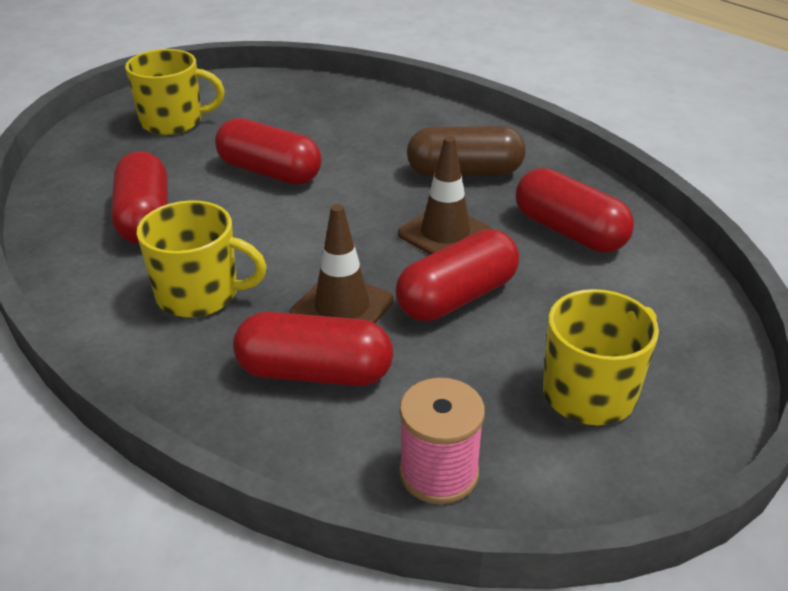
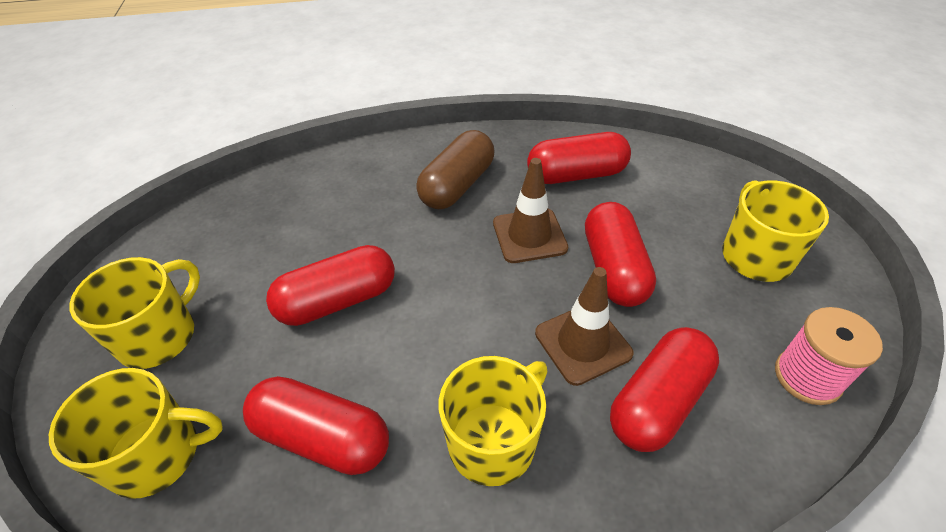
camera: 55 degrees left, 10 degrees up
none -> yellow mug [49,368,223,499]

